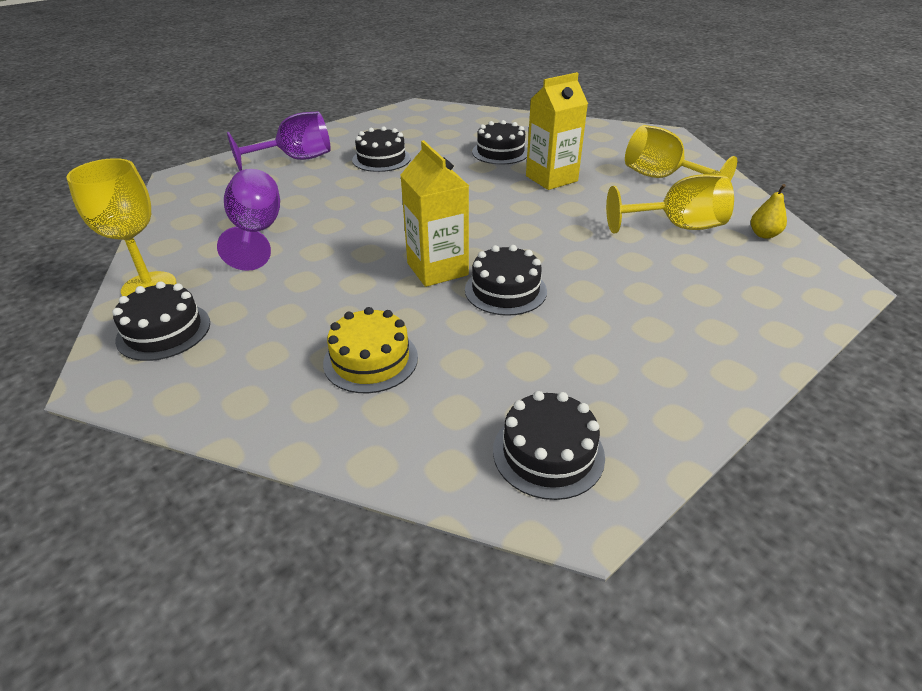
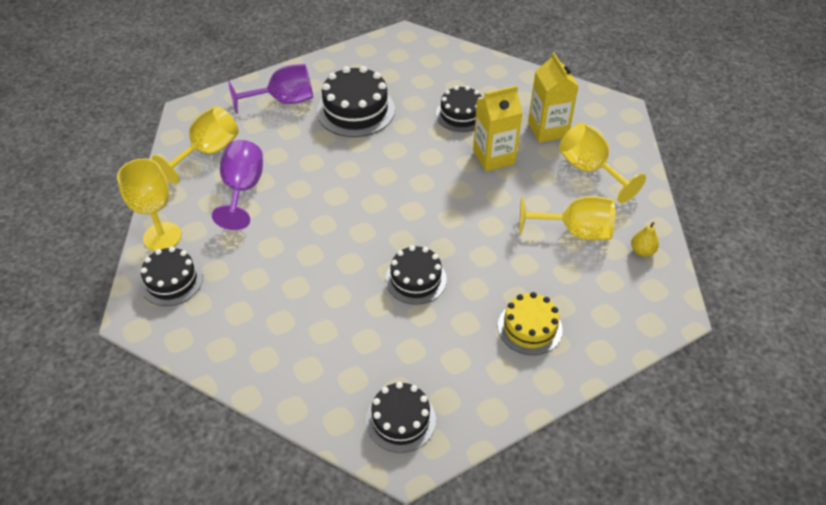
camera: 10 degrees right, 10 degrees up
yellow cake [323,307,418,393] -> yellow cake moved to [498,292,563,355]
black cake [352,126,411,172] -> black cake [317,66,395,137], size x1.53
yellow carton [400,140,469,287] -> yellow carton moved to [528,52,579,143]
none -> yellow goblet [152,106,239,184]

